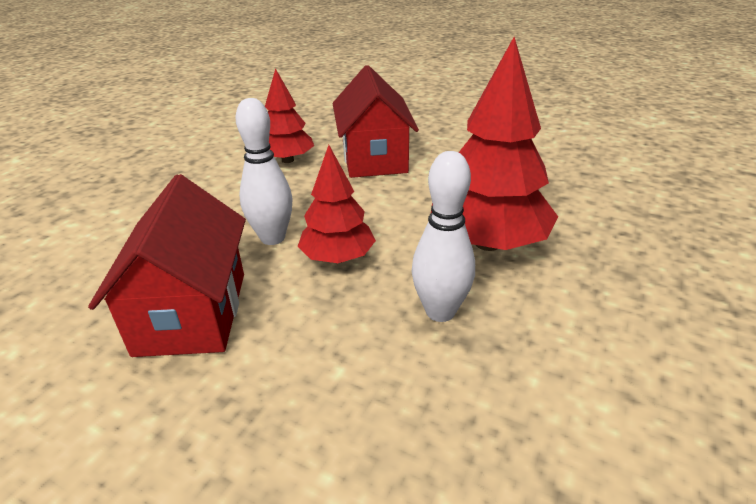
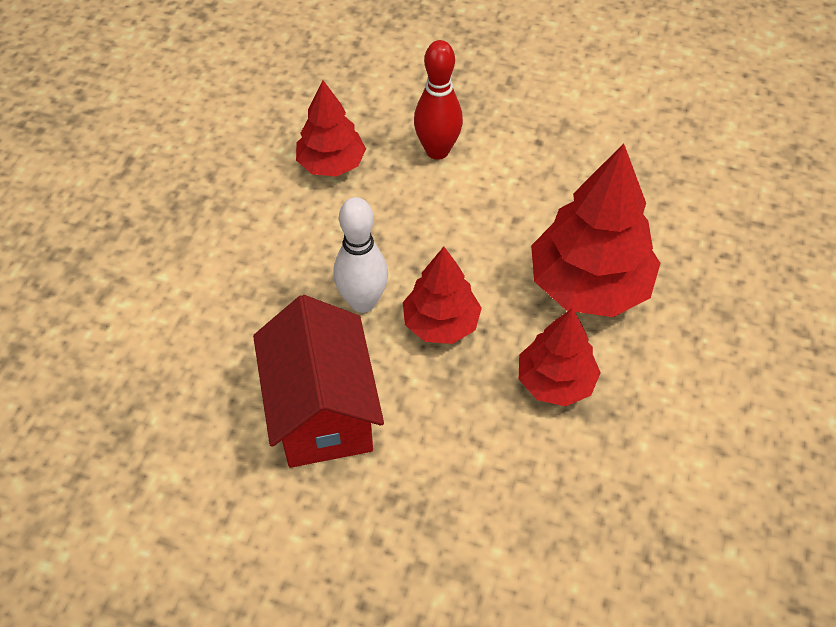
camera: 10 degrees left, 20 degrees up
red house [333,65,419,178] -> red bowling pin [414,40,463,160]
white bowling pin [412,151,475,322] -> red tree [519,308,601,406]

